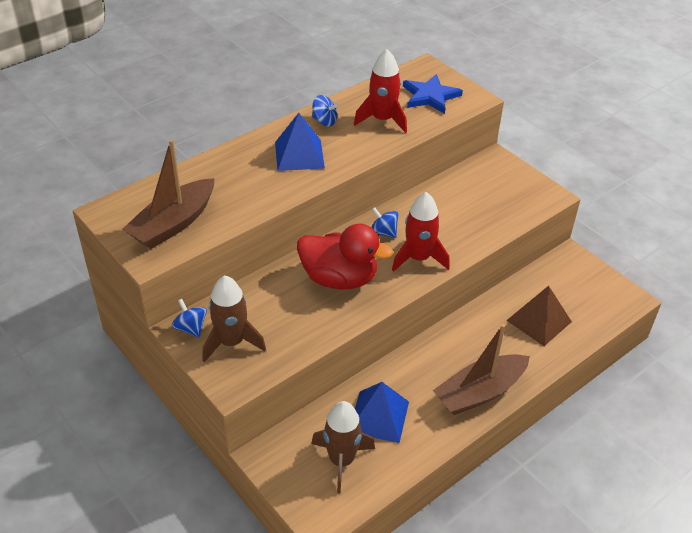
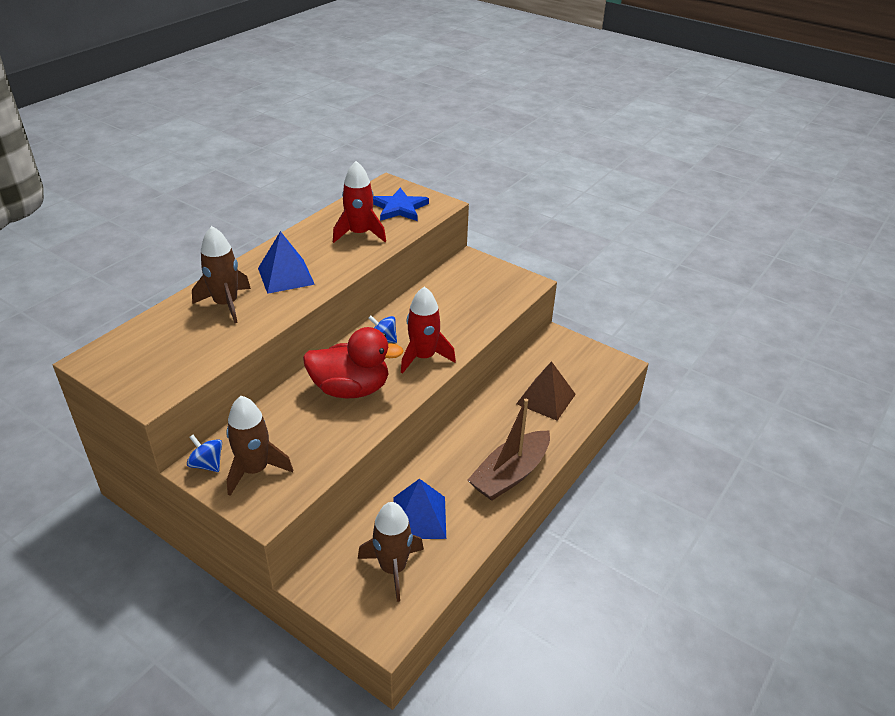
camera: 15 degrees left, 5 degrees down
brown boat [123,139,214,249] -> none
blue spinning top [312,95,339,126] -> none
none -> brown rocket [192,226,251,323]

